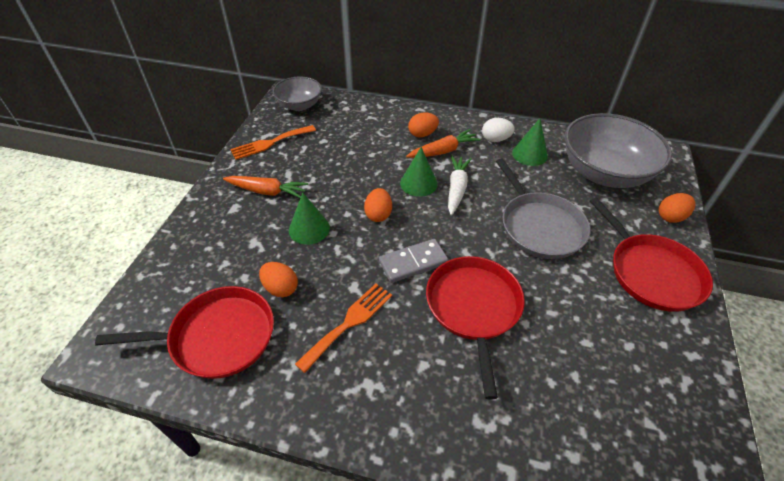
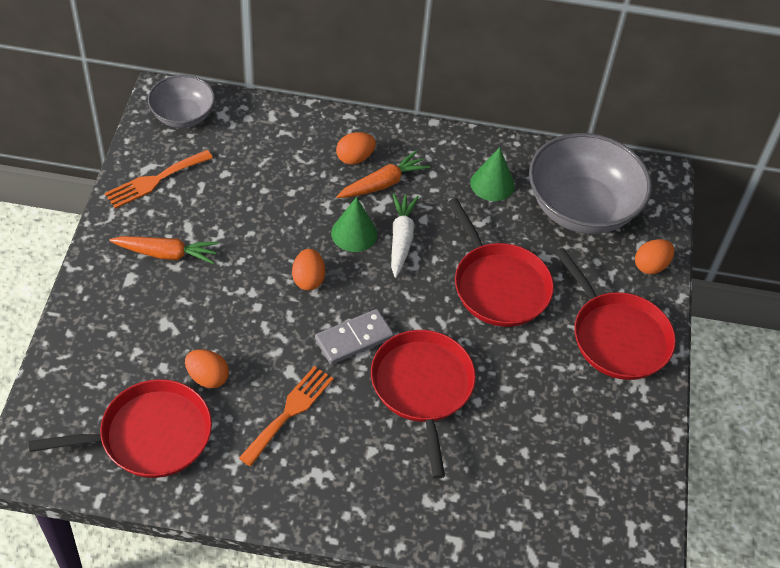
camera: 10 degrees left, 5 degrees up
green cone [289,193,330,245] -> none
white egg [482,118,515,142] -> none
grey pan [496,158,591,259] -> red pan [448,198,554,327]

